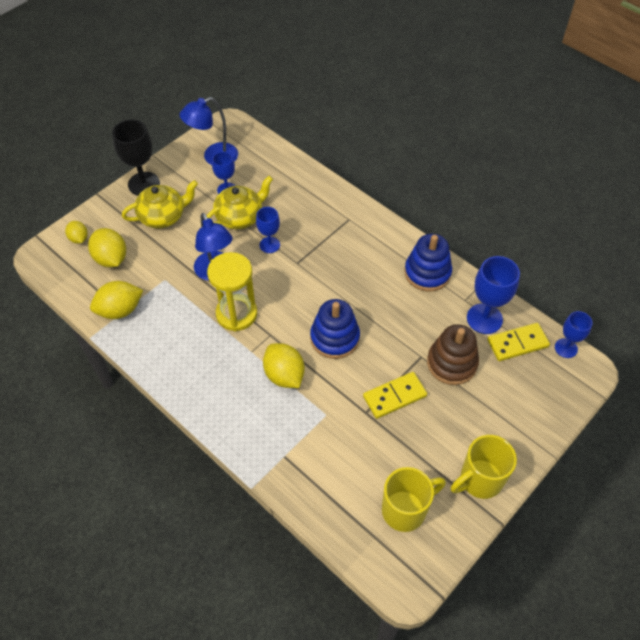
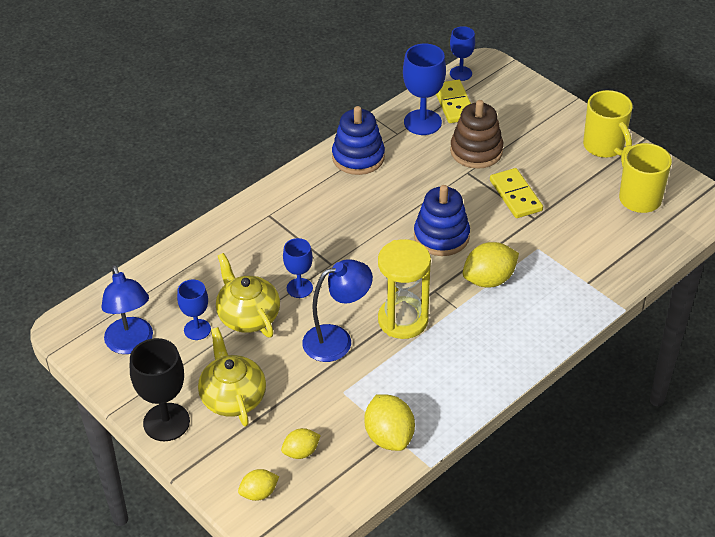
camera: 85 degrees left, 10 degrees down
yellow lemon [88,228,126,267] -> yellow lemon [281,428,321,459], size x0.60

